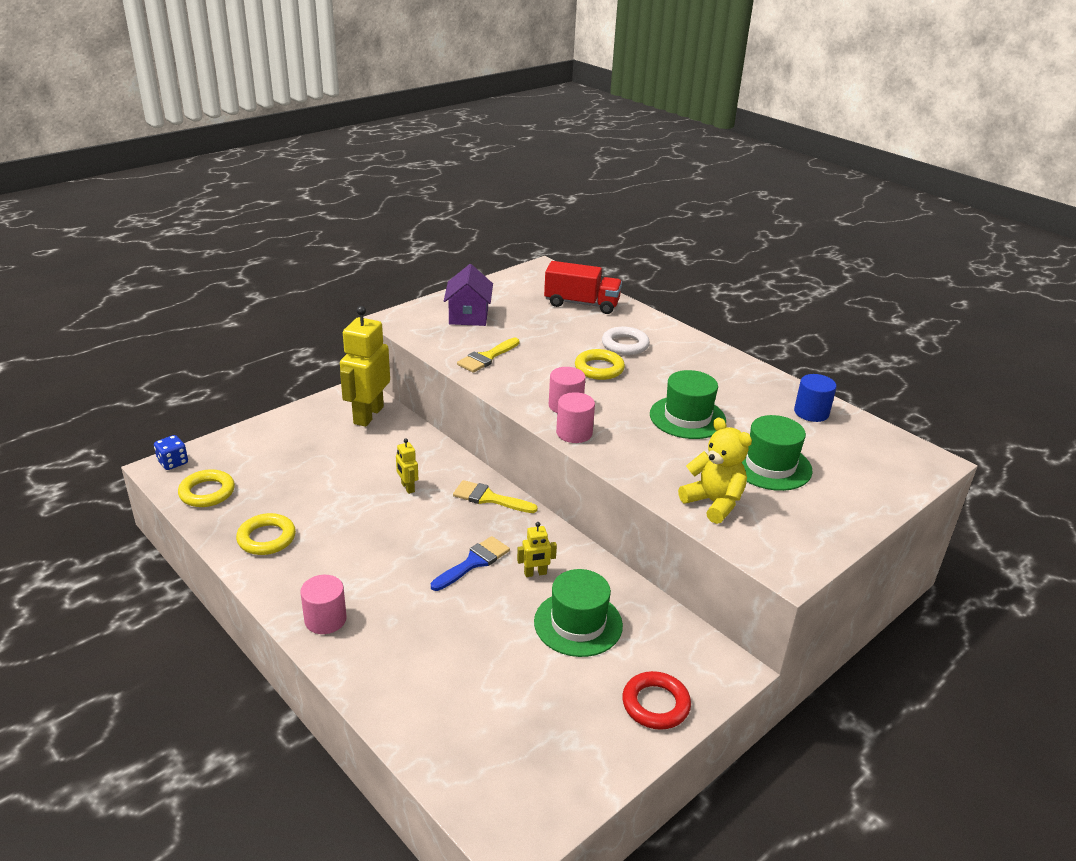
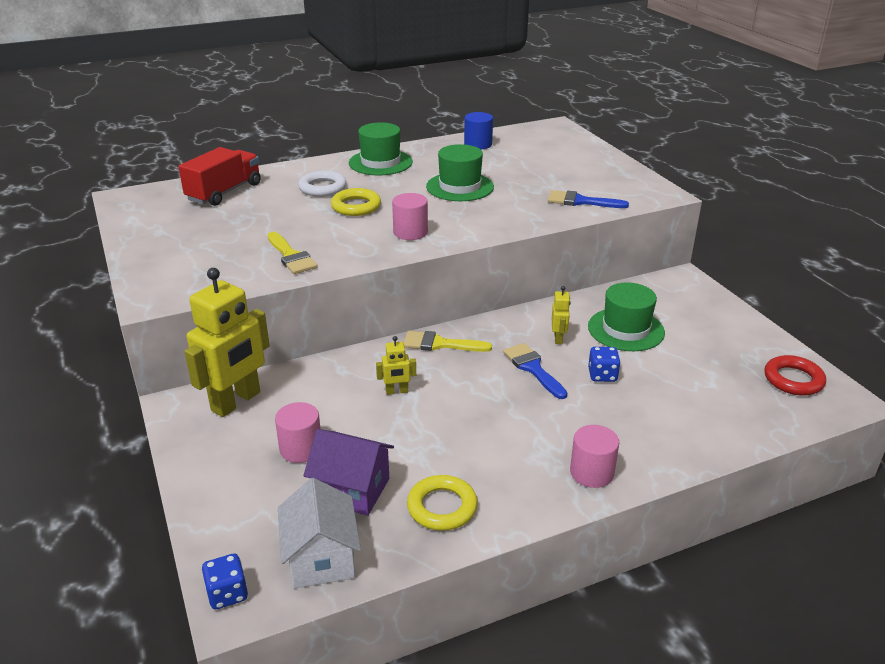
camera: 70 degrees left, 0 degrees up
yellow ring [178,469,235,507] -> white house [278,478,361,588]
yellow robot [340,306,390,427] -> yellow robot turned 90 degrees counterclockwise [185,268,270,417]
purple house [444,264,493,326] -> purple house moved to [303,429,394,516]
yellow brush [453,480,538,513] -> yellow brush turned 60 degrees clockwise [404,331,492,352]
pink cylinder [556,392,595,443] -> pink cylinder moved to [275,402,321,463]
red ring [622,671,691,730] -> red ring moved to [764,355,826,395]
yellow teddy bear [678,418,752,524] -> blue brush [548,190,629,208]
green hat [741,415,812,491] -> green hat moved to [349,122,413,175]
none -> blue dice [588,347,621,382]

